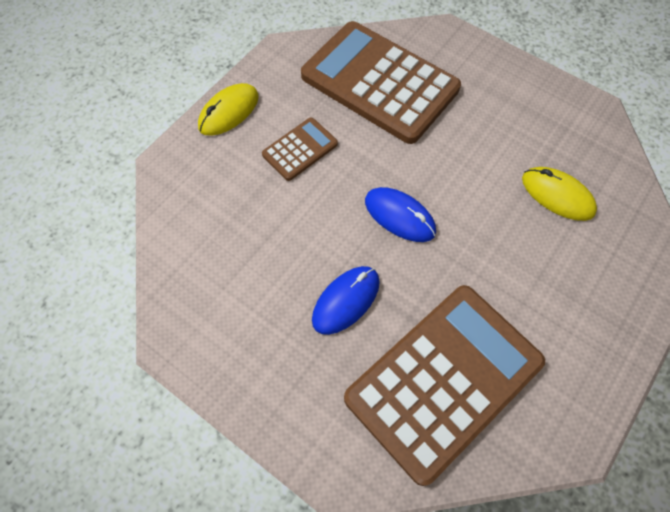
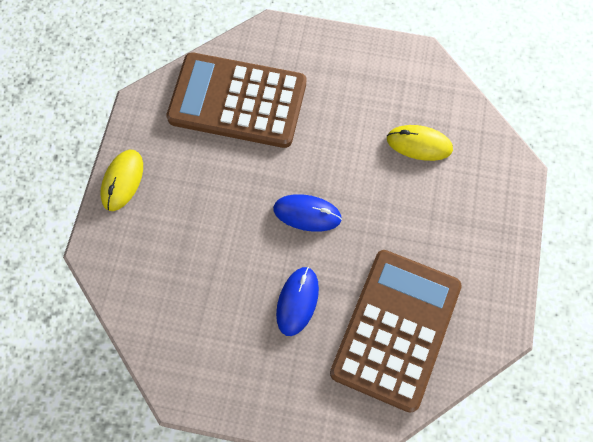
camera: 25 degrees left, 5 degrees up
brown calculator [262,118,338,181] -> none

